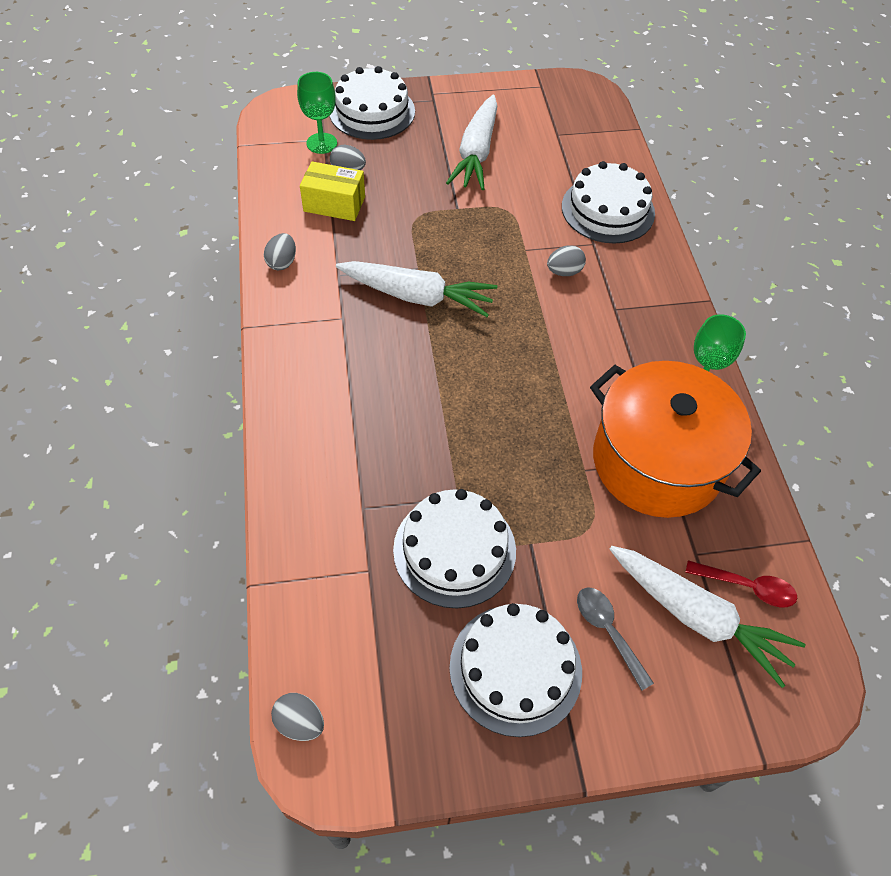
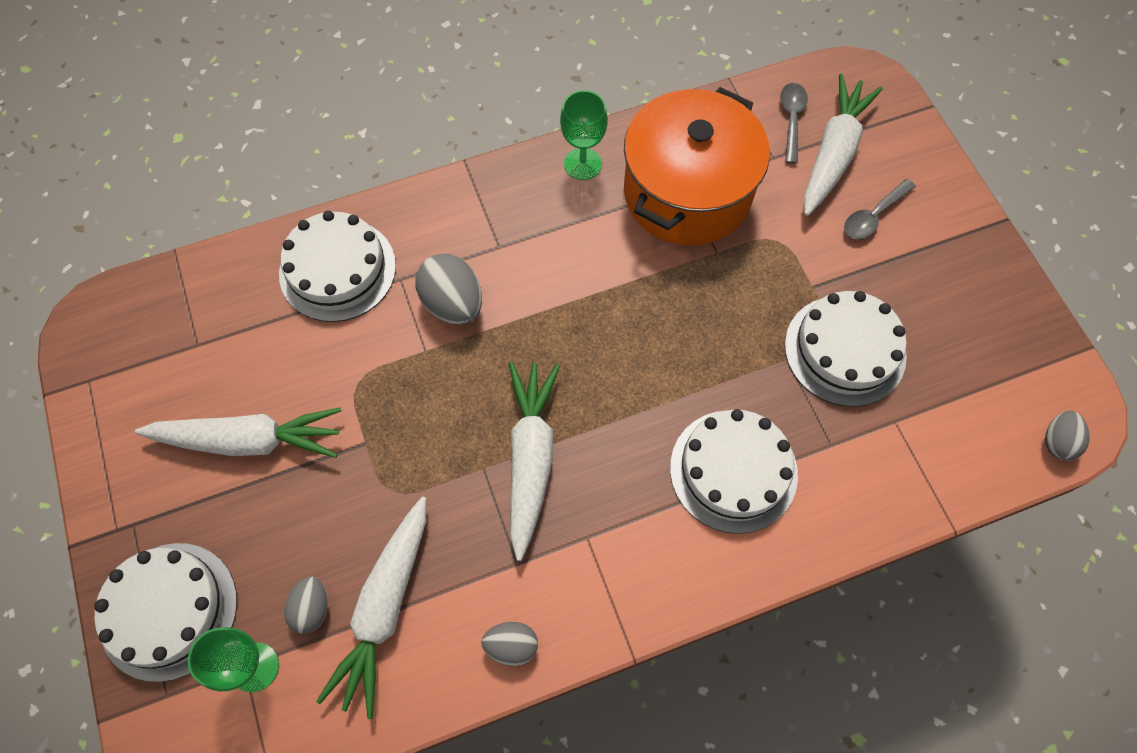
camera: 100 degrees left, 10 degrees up
yellow box [300,162,365,221] -> white carrot [316,497,426,719]
white cake [449,603,582,737] -> white cake moved to [670,409,798,534]
grey egg [547,245,586,276] -> grey egg [415,254,482,325], size x1.66
red spoon [685,560,798,607] -> grey spoon [780,83,808,164]

